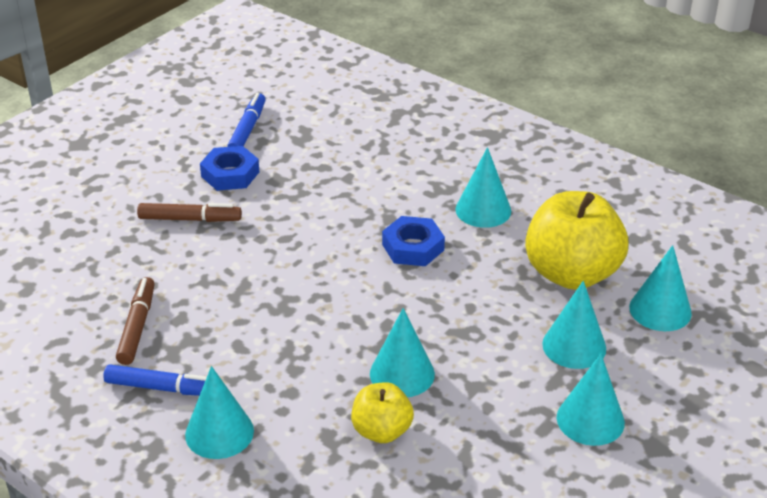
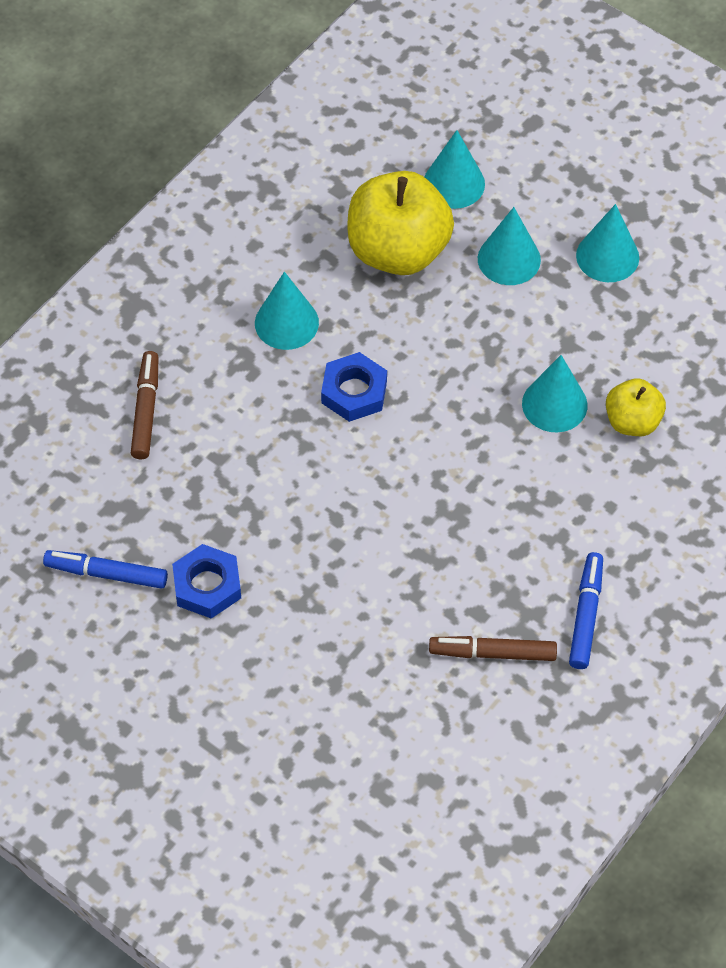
camera: 90 degrees left, 20 degrees up
brown marker [137,203,242,222] -> brown marker moved to [131,351,158,460]
turquoise cone [185,366,254,459] -> none

